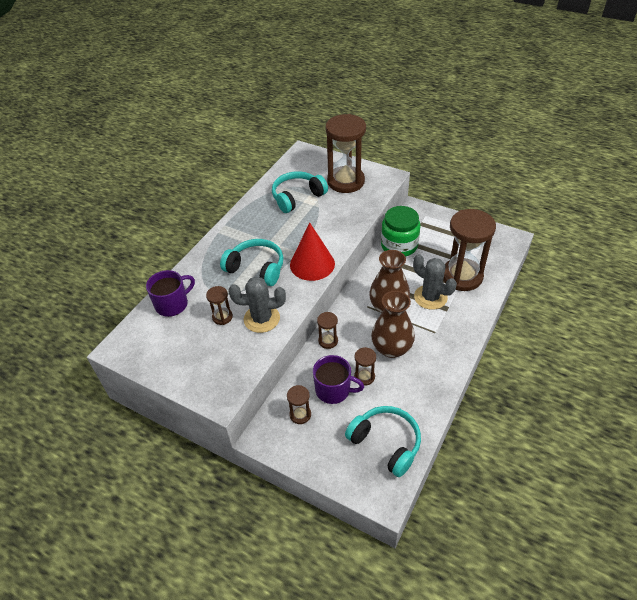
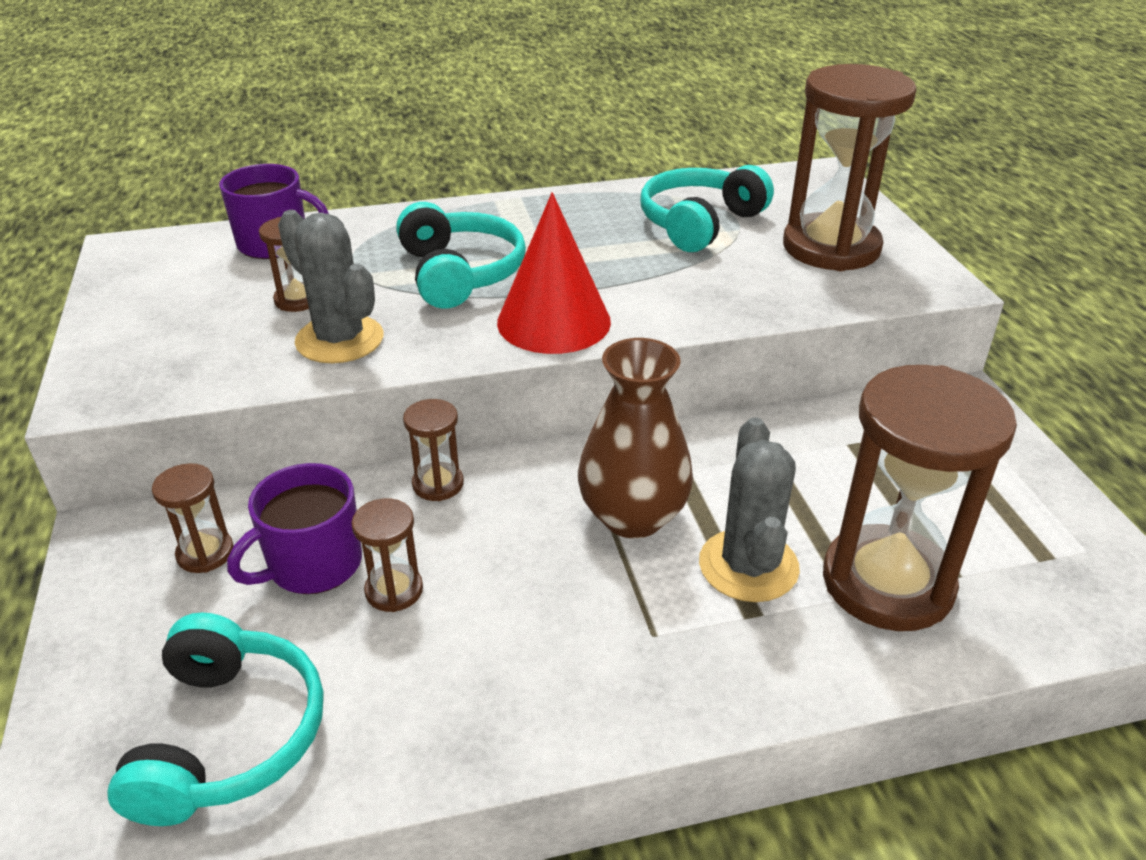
camera: 45 degrees right, 10 degrees down
turquoise headphones [272,171,328,213] -> turquoise headphones turned 60 degrees counterclockwise [641,165,774,252]
purple mug [313,355,364,404] -> purple mug turned 75 degrees clockwise [227,463,362,594]
brown vase [371,291,415,358] -> none
green jar [381,206,420,257] -> none

